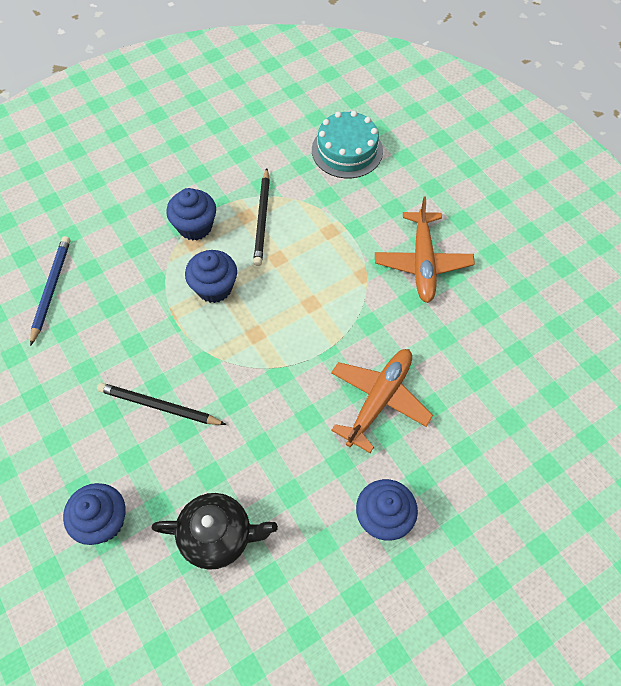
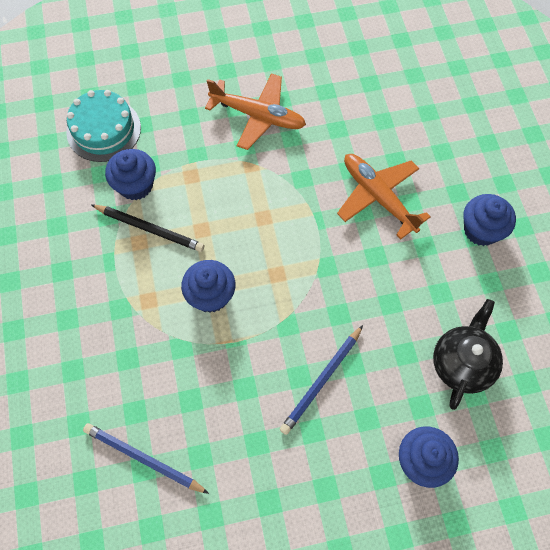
camera: 70 degrees left, 5 degrees up
black pencil [97,383,227,425] -> blue pencil [280,325,363,435]
blue cupcake [166,188,216,241] -> blue cupcake moved to [105,149,156,200]

